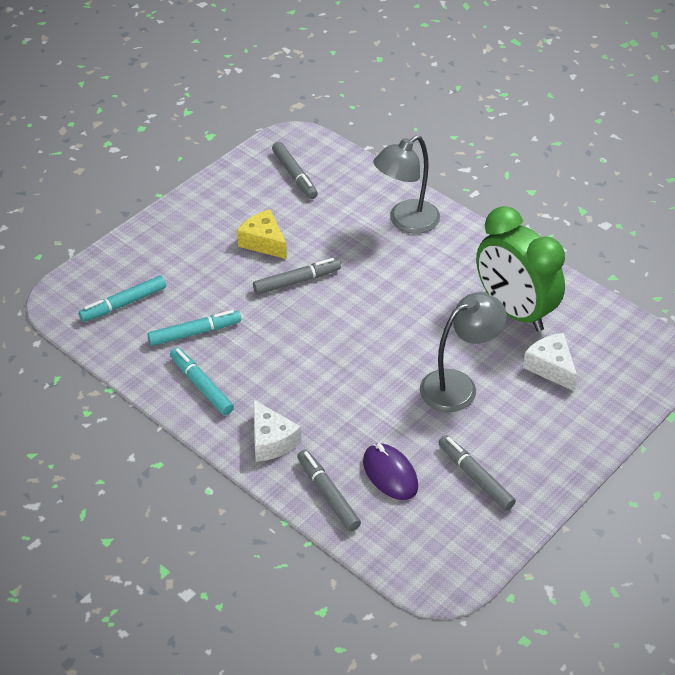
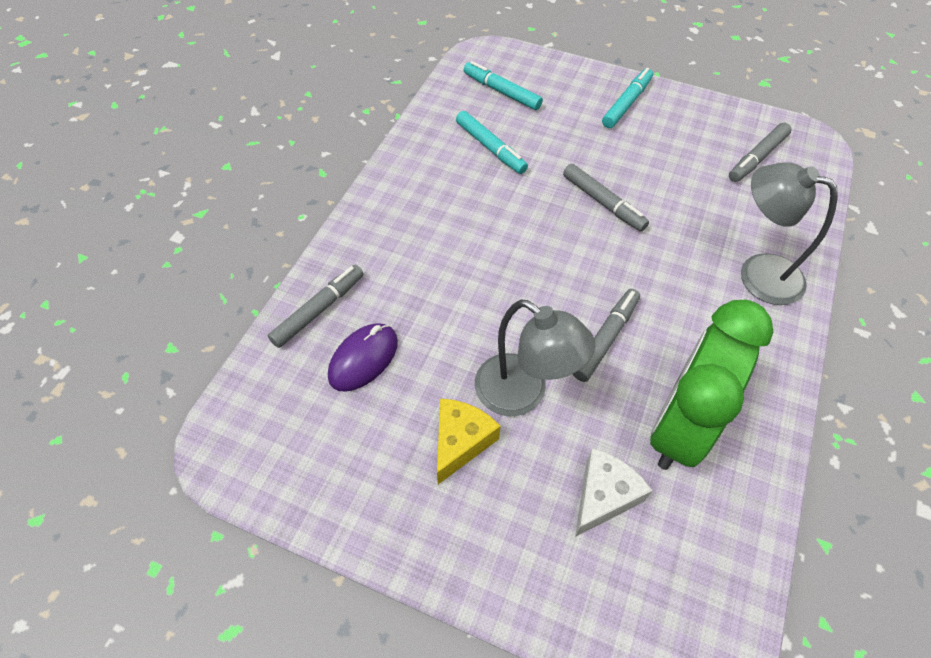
camera: 70 degrees right, 10 degrees up
turquoise marker [170,347,234,415] -> turquoise marker moved to [602,68,653,128]
yellow cheese [237,209,287,259] -> yellow cheese moved to [437,398,501,484]
white cheese [253,399,301,462] -> none
grey marker [438,435,516,511] -> grey marker moved to [573,289,640,382]

